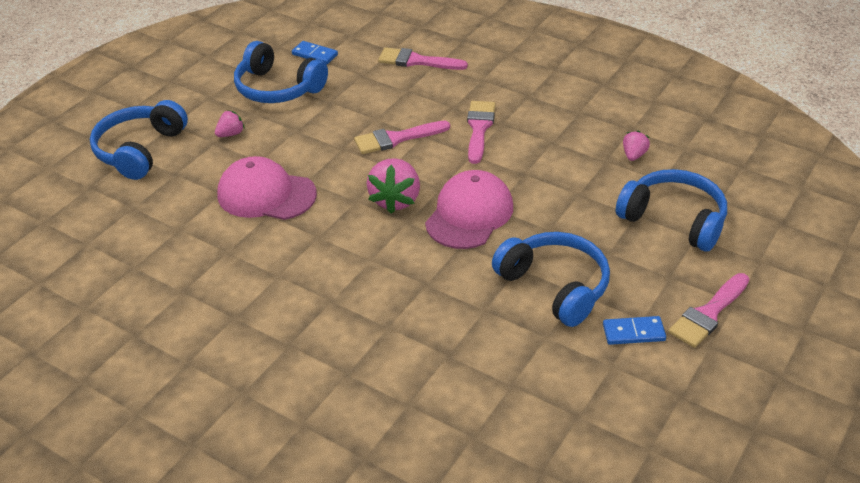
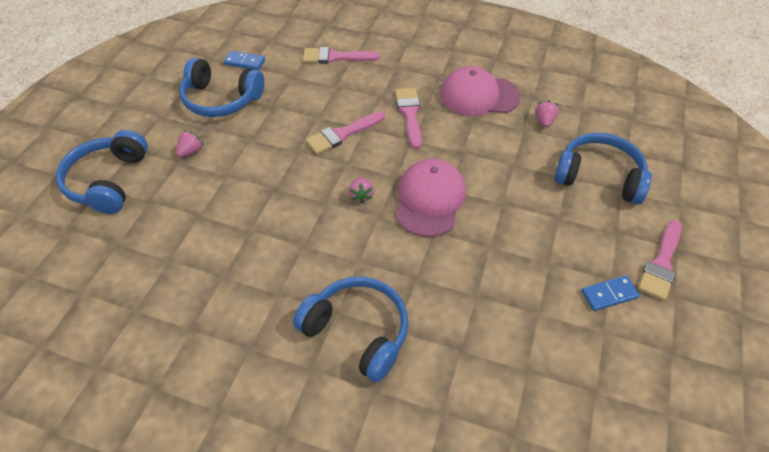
camera: 15 degrees left, 10 degrees up
pink cap [217,156,317,220] -> pink cap moved to [440,66,521,116]
pink strawberry [367,158,420,214] -> pink strawberry [348,177,374,204], size x0.53
blue headphones [492,232,610,327] -> blue headphones moved to [293,277,408,383]

